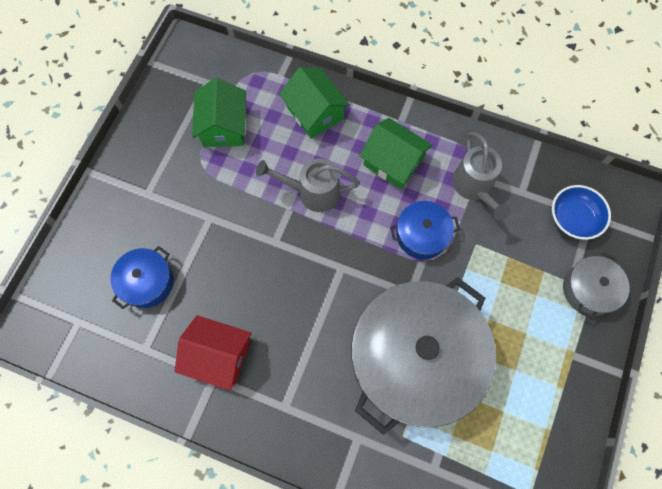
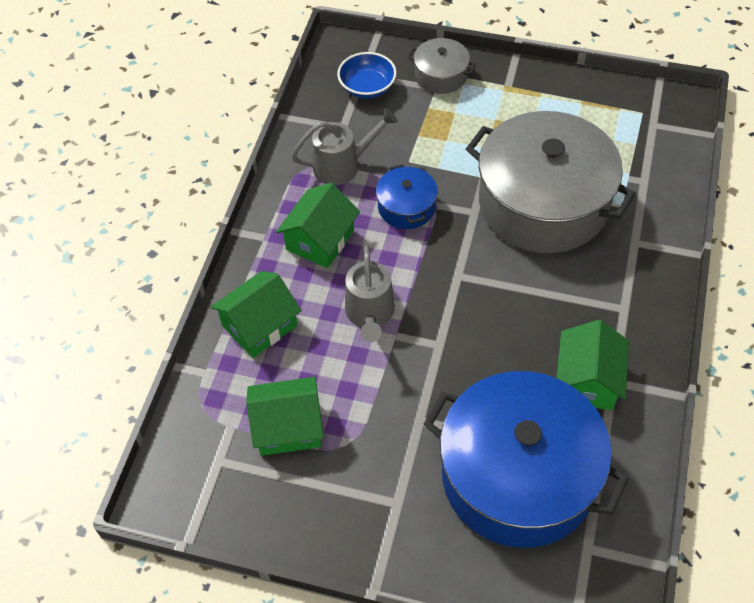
camera: 95 degrees left, 15 degrees down
blue pot [110,246,174,309] -> blue pot [424,371,629,548], size x2.25
red house [174,315,252,391] -> green house [556,320,629,410]

